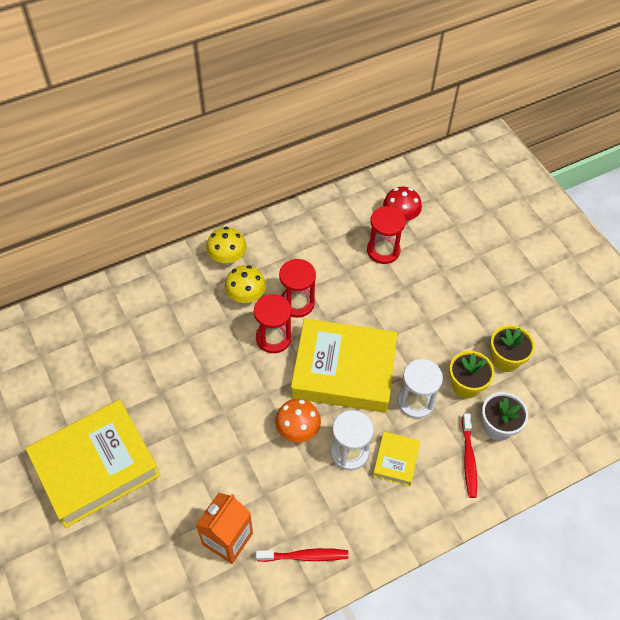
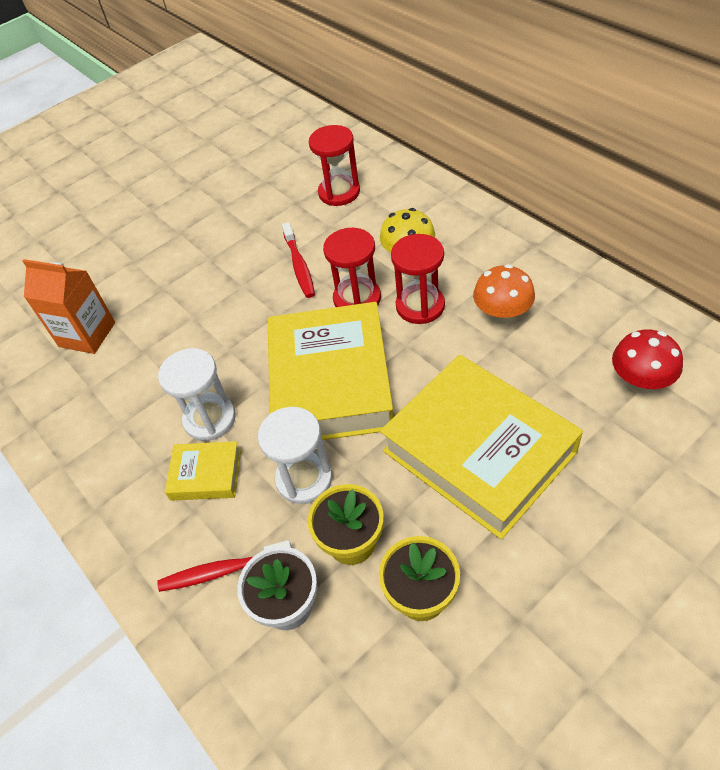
camera: 85 degrees right, 5 degrees down
yellow book [25,400,160,528] -> yellow book moved to [380,355,583,539]
yellow mushroom [206,227,247,266] -> none
red toothbrush [256,548,348,562] -> red toothbrush moved to [282,222,315,298]
orange mushroom [275,399,321,443] -> orange mushroom moved to [473,264,535,325]
red hourglass [367,206,406,264] -> red hourglass moved to [309,125,360,206]

